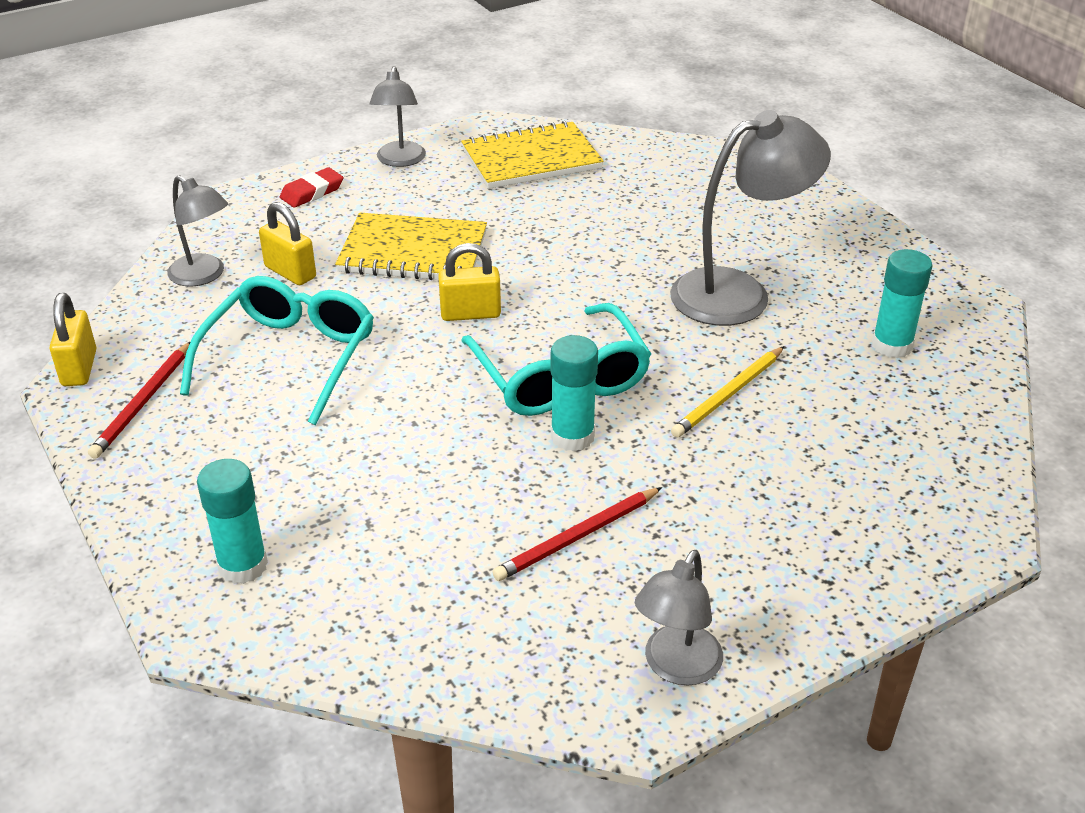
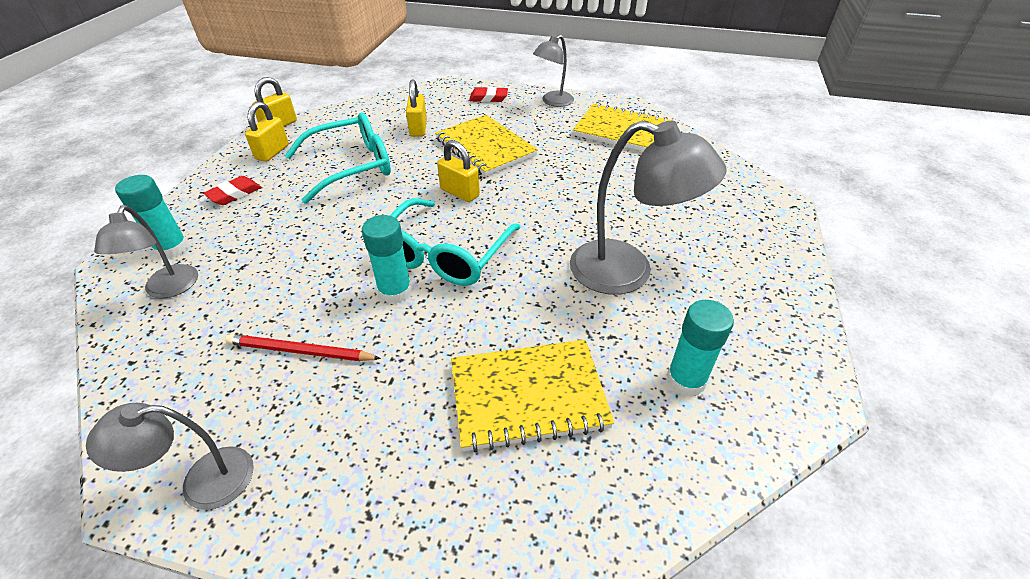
camera: 45 degrees right, 5 degrees up
red pencil [88,341,191,458] -> yellow padlock [245,102,289,162]
grey lamp [167,175,228,286] -> grey lamp moved to [94,205,198,298]
yellow pencil [671,346,785,438] -> none
none -> red eraser [203,176,262,205]
none -> yellow notebook [451,340,614,453]

